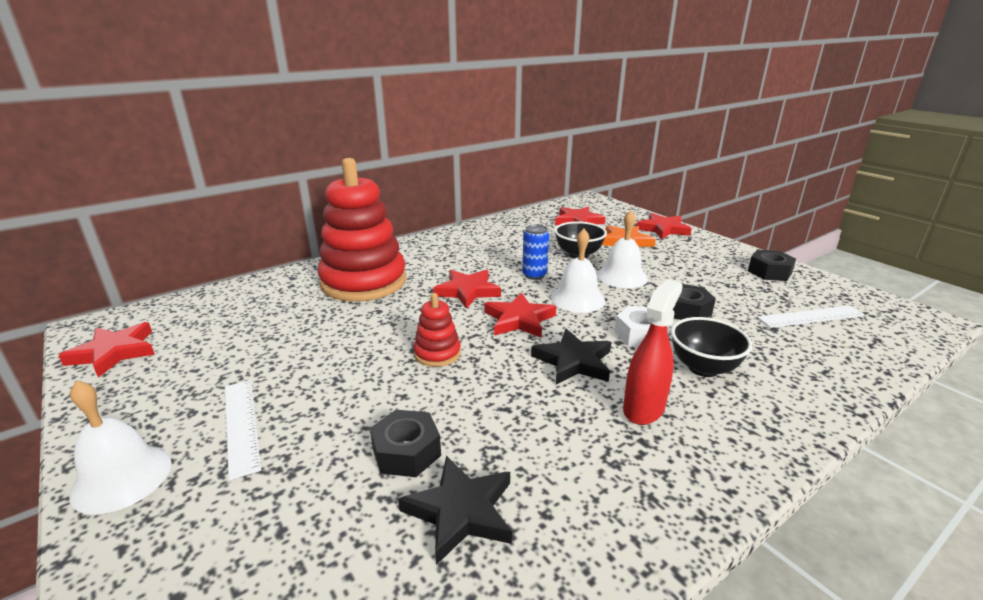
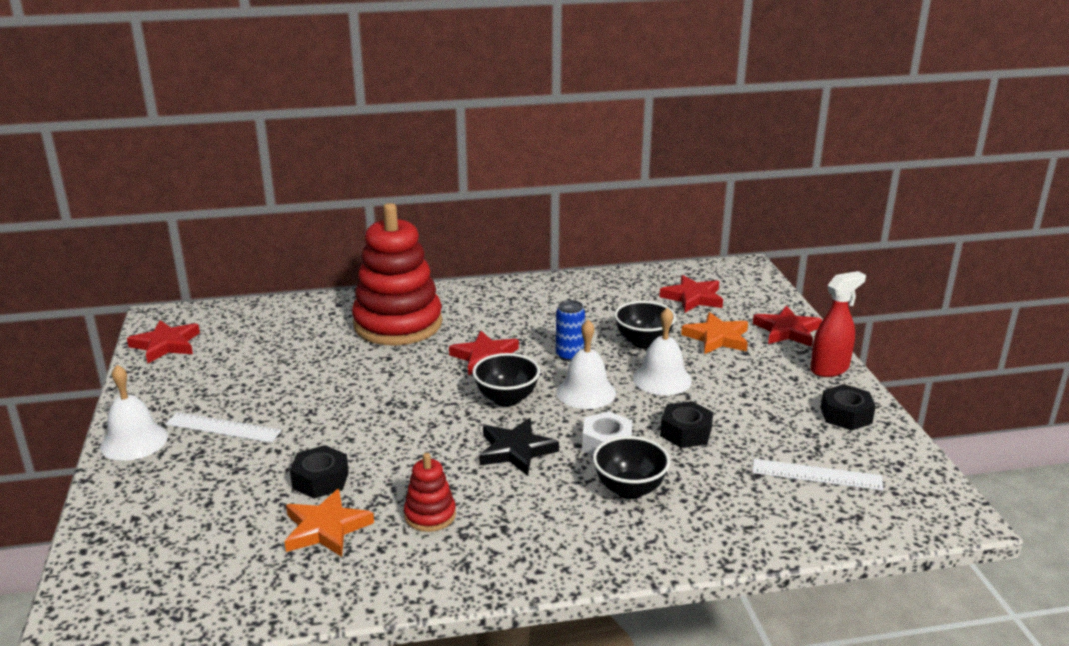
camera: 25 degrees right, 0 degrees up
white ruler [225,380,261,480] -> white ruler turned 75 degrees counterclockwise [165,412,282,443]
black star [398,456,512,565] -> orange star [284,489,374,557]
red stacking toy [413,293,461,367] -> red stacking toy moved to [404,453,456,532]
red star [484,293,556,338] -> black bowl [472,353,540,407]
red spray bottle [623,279,683,425] -> red spray bottle moved to [810,271,866,377]

